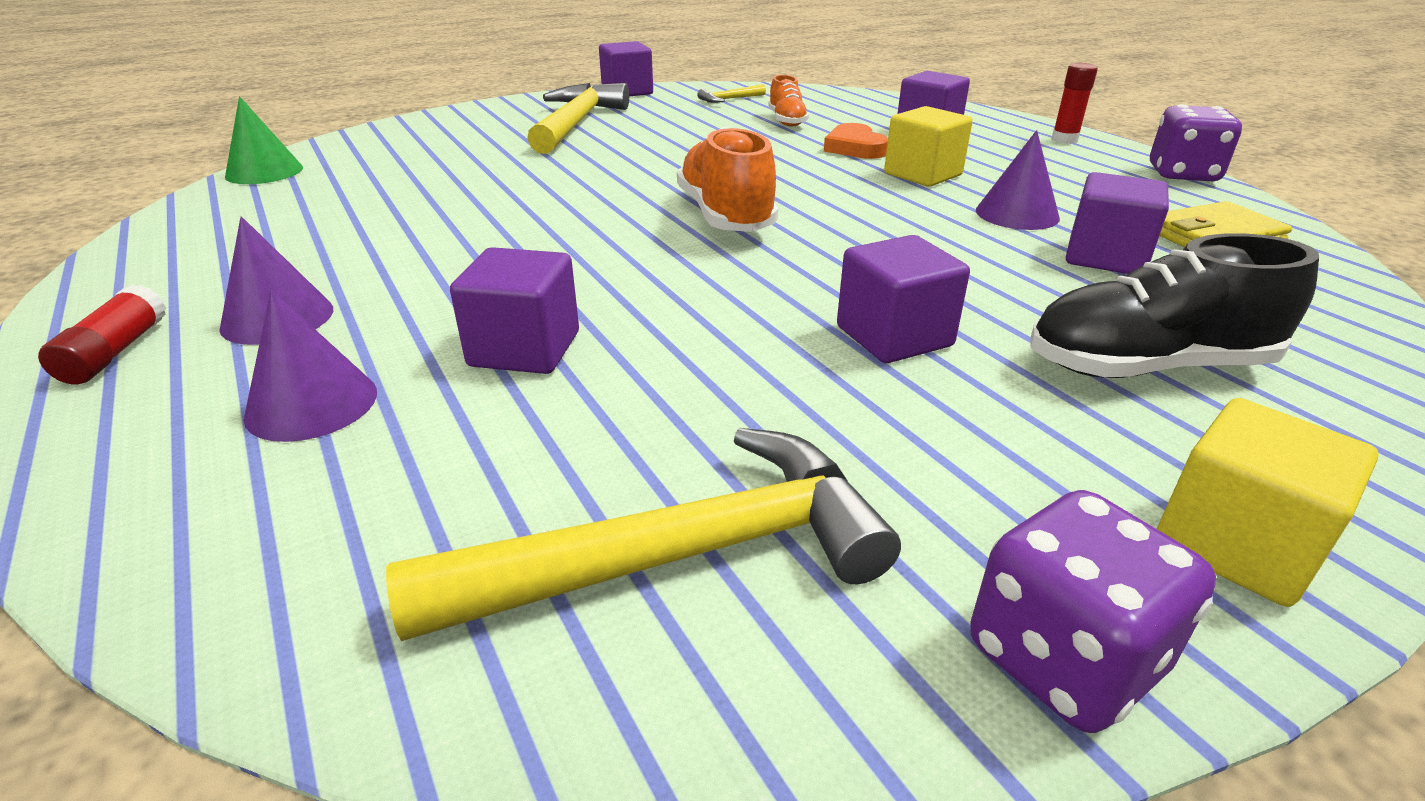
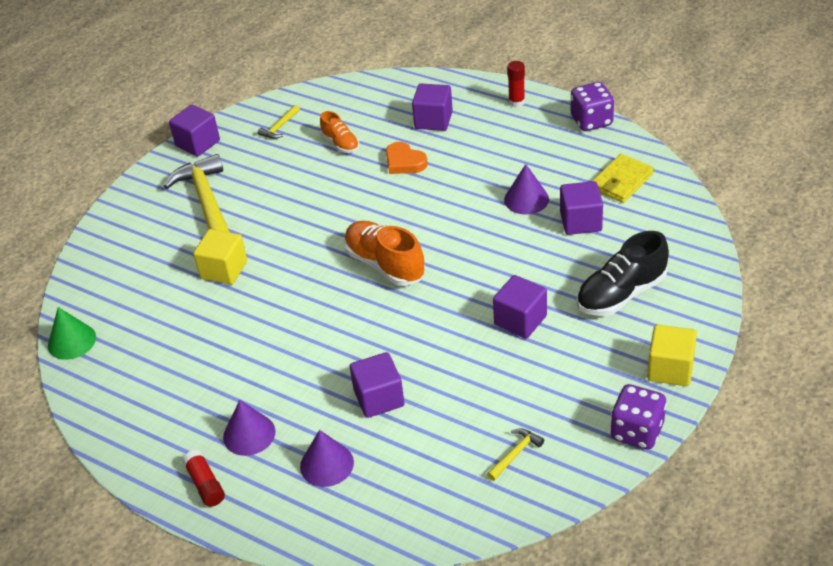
camera: 25 degrees left, 10 degrees up
yellow hammer [386,428,901,641] -> yellow hammer [487,428,544,481], size x0.43
yellow cube [884,106,973,187] -> yellow cube moved to [193,229,247,285]

